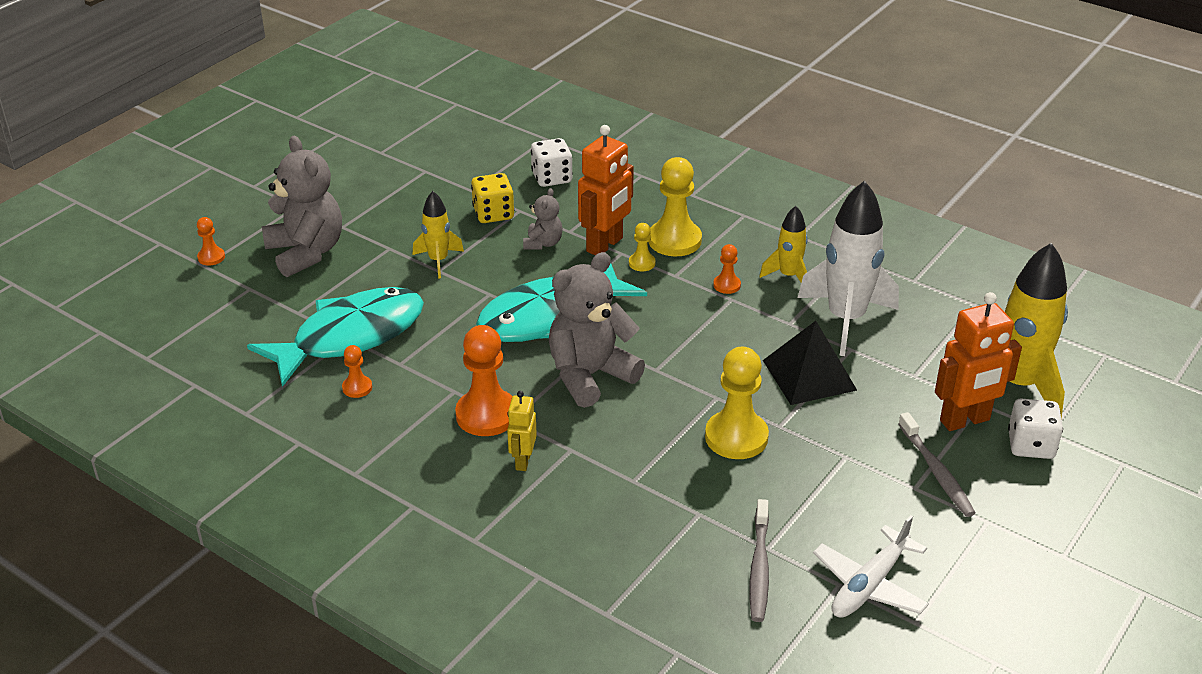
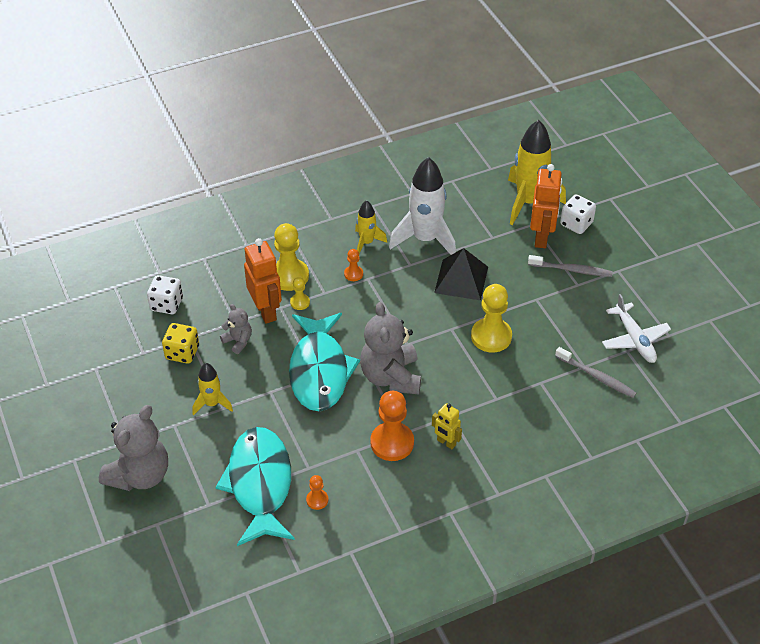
camera: 60 degrees left, 10 degrees up
orange pawn [197,217,225,266] -> none
grey teddy bear [262,136,342,277] -> grey teddy bear turned 120 degrees clockwise [99,405,168,491]

